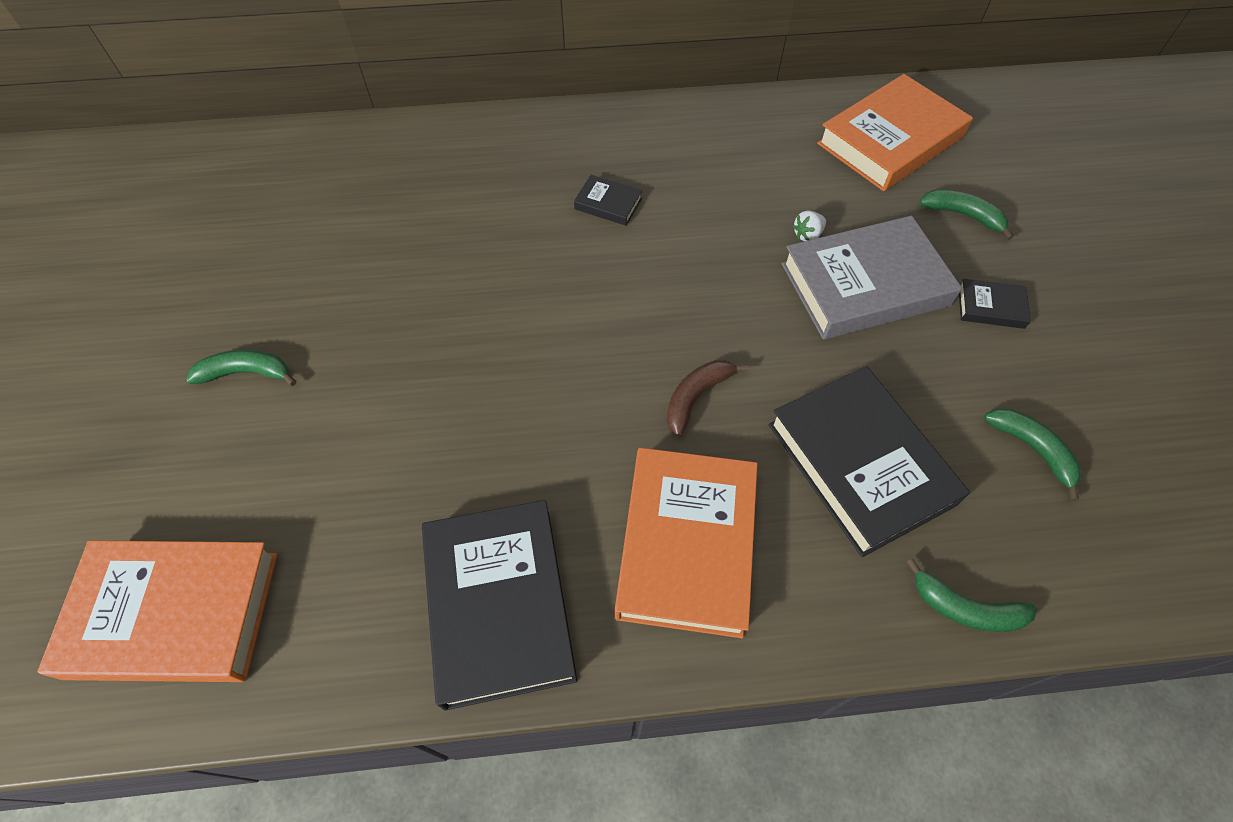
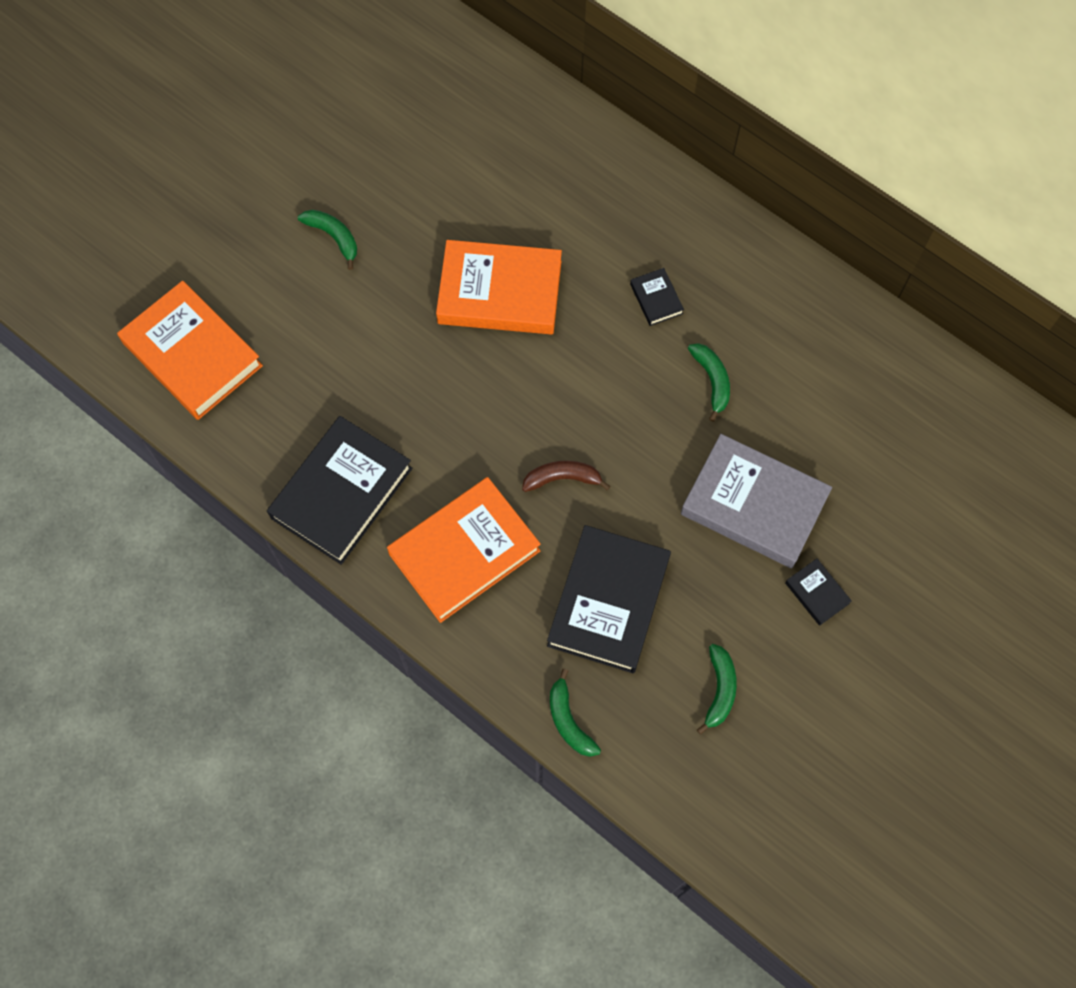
camera: 45 degrees right, 10 degrees up
white strawberry [792,211,826,241] -> none
orange book [817,74,973,192] -> orange book moved to [436,240,562,335]
green banana [919,190,1014,240] -> green banana moved to [688,343,730,422]

